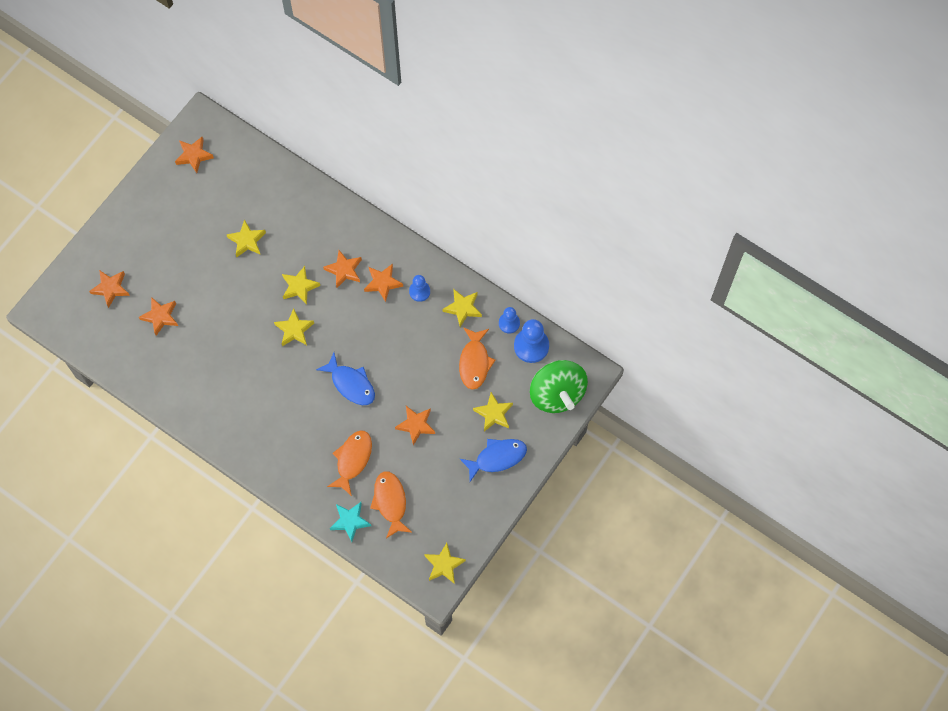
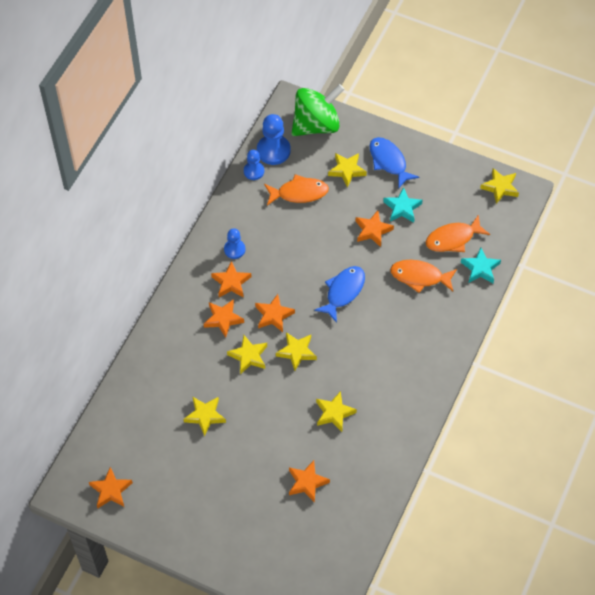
camera: 100 degrees left, 10 degrees down
orange star [89,270,130,308] -> orange star moved to [255,294,295,332]
yellow star [443,289,482,327] -> yellow star moved to [316,391,357,432]
none -> turquoise star [383,187,423,223]

